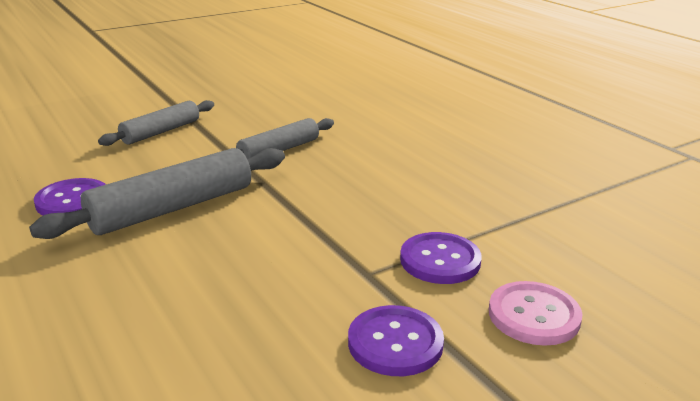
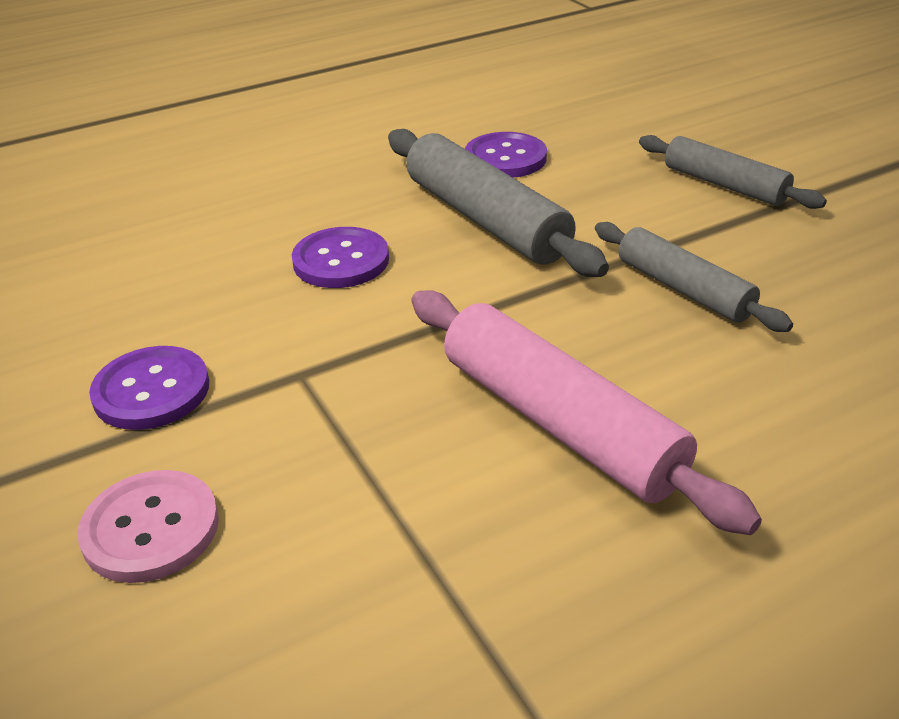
camera: 95 degrees right, 10 degrees up
purple button [400,232,482,284] -> purple button moved to [292,227,389,288]
none -> pink rolling pin [411,290,762,535]

